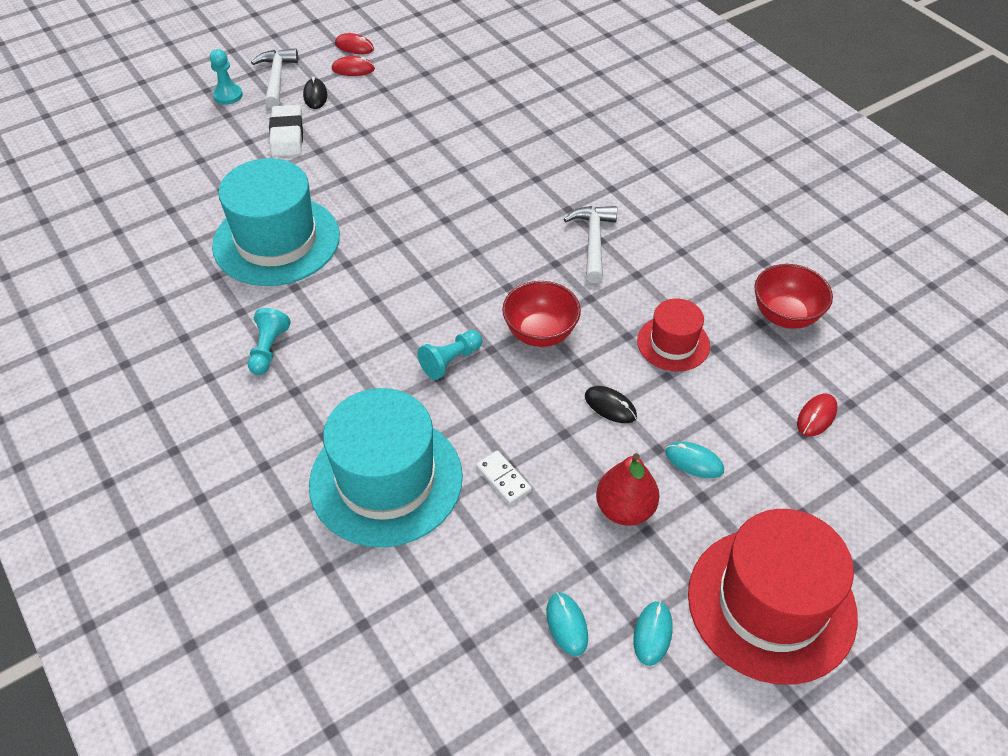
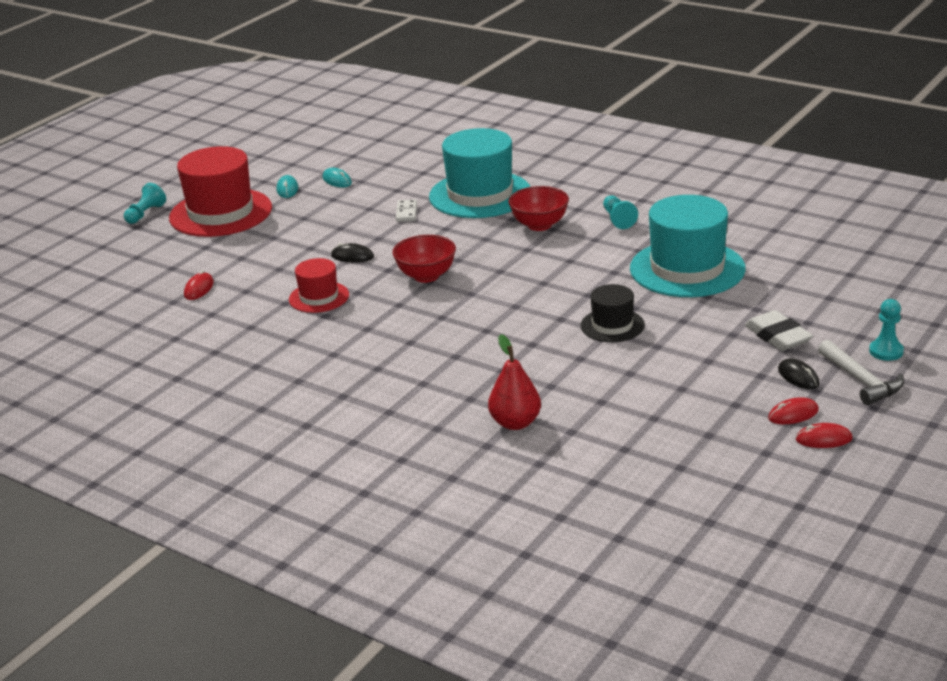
camera: 160 degrees right, 20 degrees down
turquoise pawn [417,330,482,380] -> turquoise pawn moved to [124,183,166,224]
white domino [476,450,532,505] -> white domino turned 60 degrees clockwise [396,199,417,222]
white hammer [564,206,617,283] -> none
red pear [596,453,659,526] -> red pear moved to [488,334,541,430]
turquoise mouse [665,441,724,478] -> none
red bowl [754,264,833,329] -> red bowl moved to [508,186,569,231]
none -> black hat [580,284,645,342]

